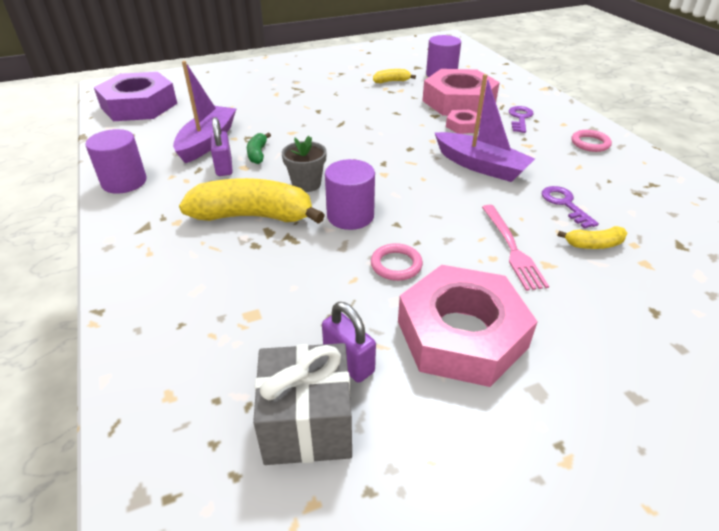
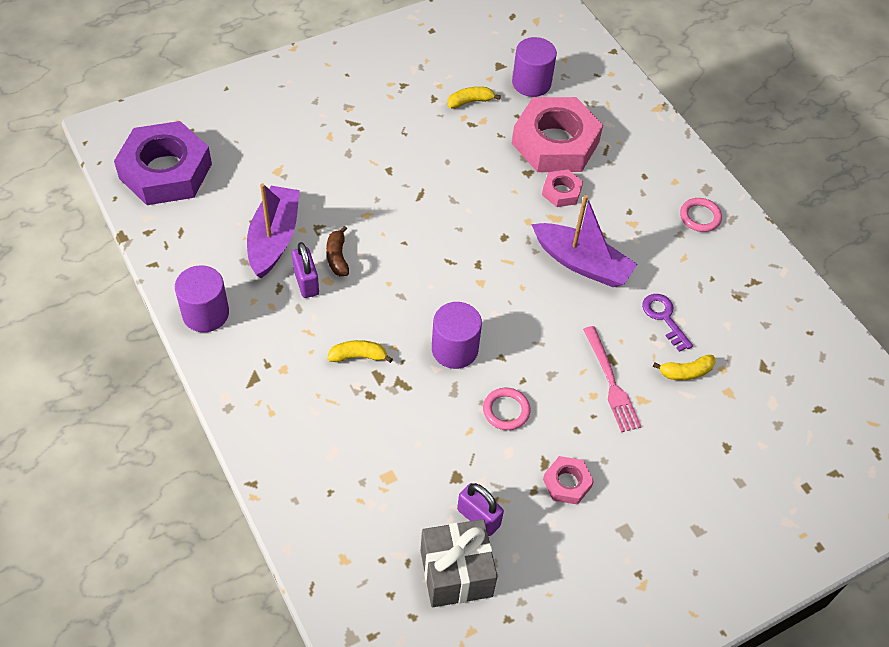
camera: 10 degrees left, 15 degrees up
yellow banana [179,178,325,224] -> yellow banana [327,340,393,363], size x0.46
green banana [247,133,271,164] -> brown banana [326,226,349,276]
grey flower pot [282,136,327,192] -> none
pink nut [398,265,538,387] -> pink nut [543,456,594,505], size x0.45
purple key [509,106,534,133] -> none

